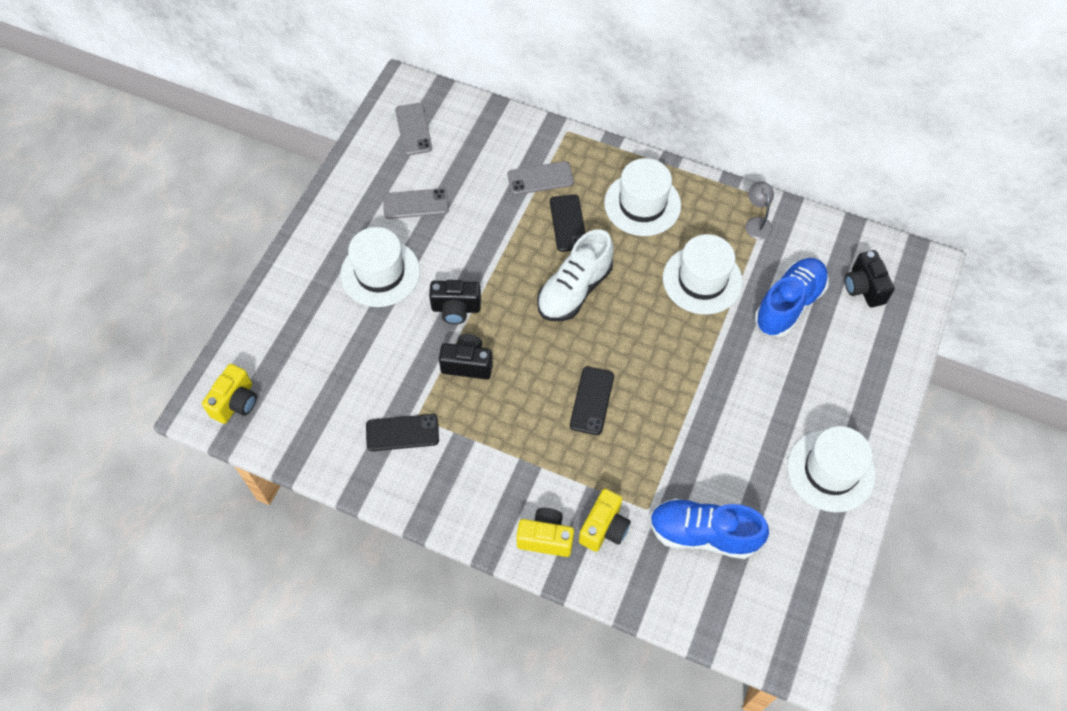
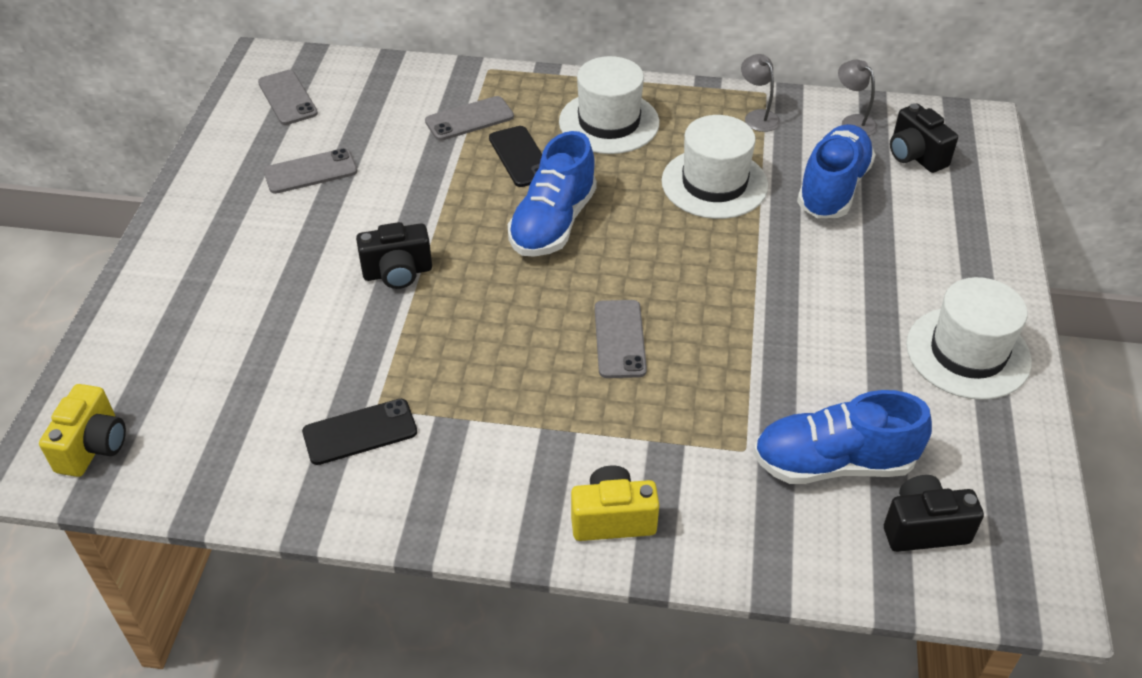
camera: 15 degrees left, 15 degrees down
white hat [340,227,420,307] -> none
black camera [439,334,493,379] -> black camera moved to [884,475,984,552]
white shoe [537,229,613,321] -> blue shoe [508,131,597,257]
black phone [570,367,614,435] -> grey phone [595,300,647,378]
yellow camera [579,489,631,552] -> none
none -> grey lamp [838,60,877,136]

